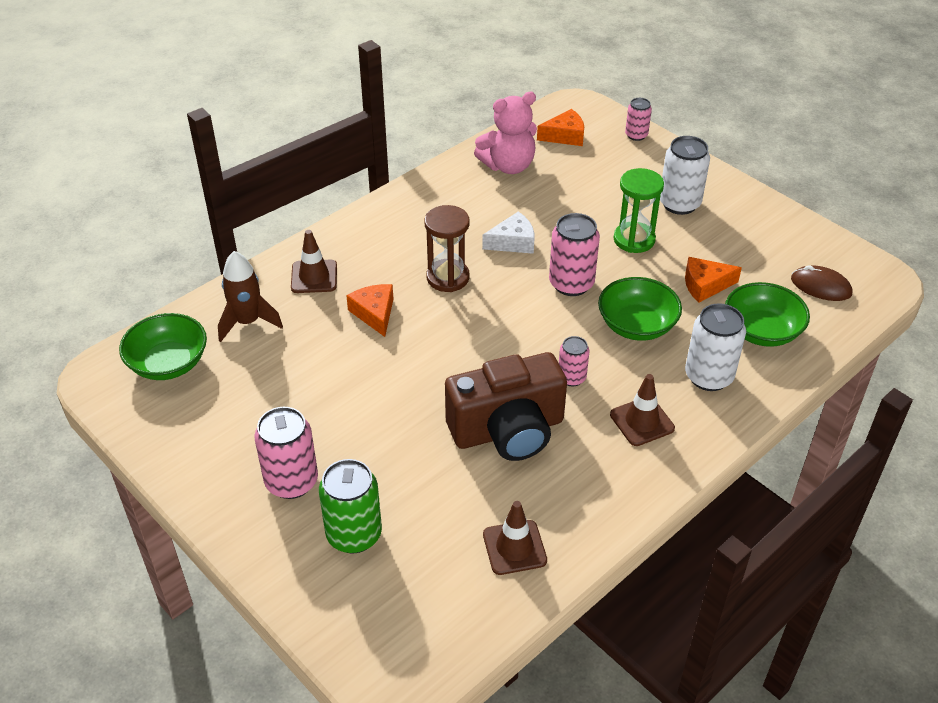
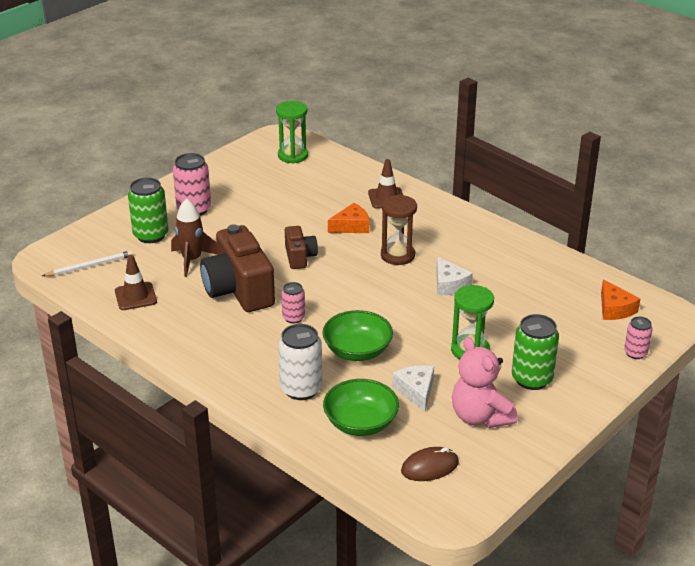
camera: 85 degrees right, 10 degrees down
green bowl [119,313,207,380] -> green hourglass [276,101,308,164]
brown rocket [218,251,283,342] -> brown rocket moved to [171,198,218,277]
pink teddy bear [474,91,537,174] -> pink teddy bear moved to [452,337,518,428]
pink can [549,213,600,296] -> none
brown traffic cone [610,374,675,446] -> none
white can [660,136,710,215] -> green can [512,314,559,390]
orange cheese [685,257,742,303] -> white cheese [392,366,434,412]
brown mouse [791,265,853,301] -> brown mouse turned 45 degrees clockwise [401,447,459,481]
none -> white pencil [42,250,133,276]
none -> brown camera [285,226,318,269]

